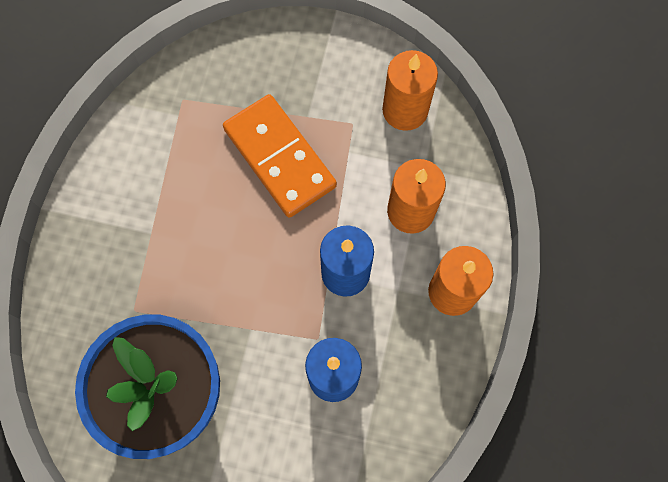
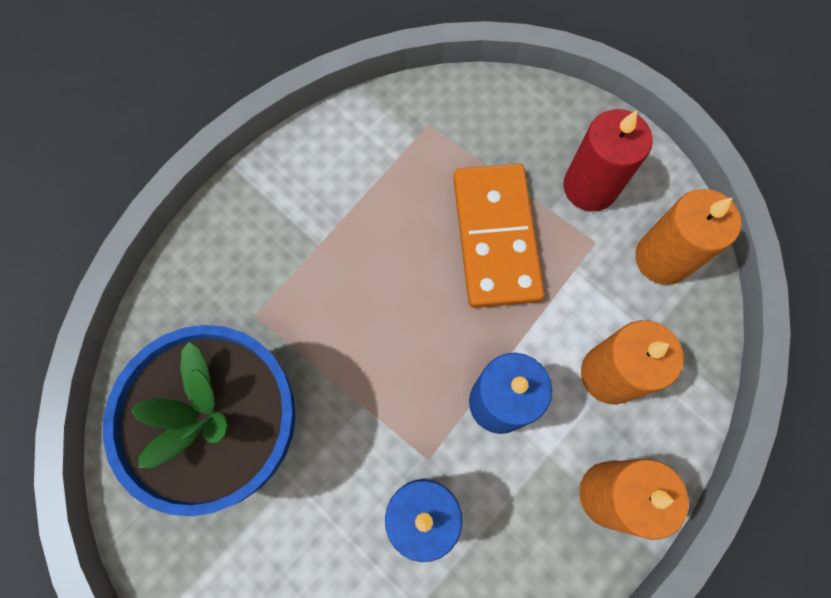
camera: 30 degrees right, 0 degrees up
none -> red candle [563,109,653,211]

